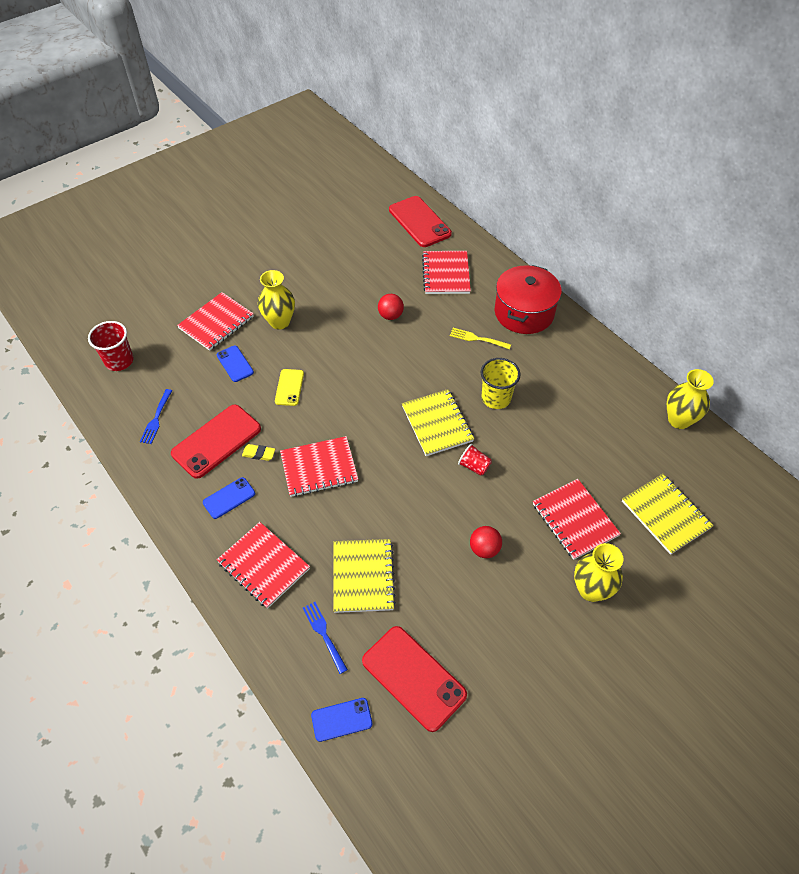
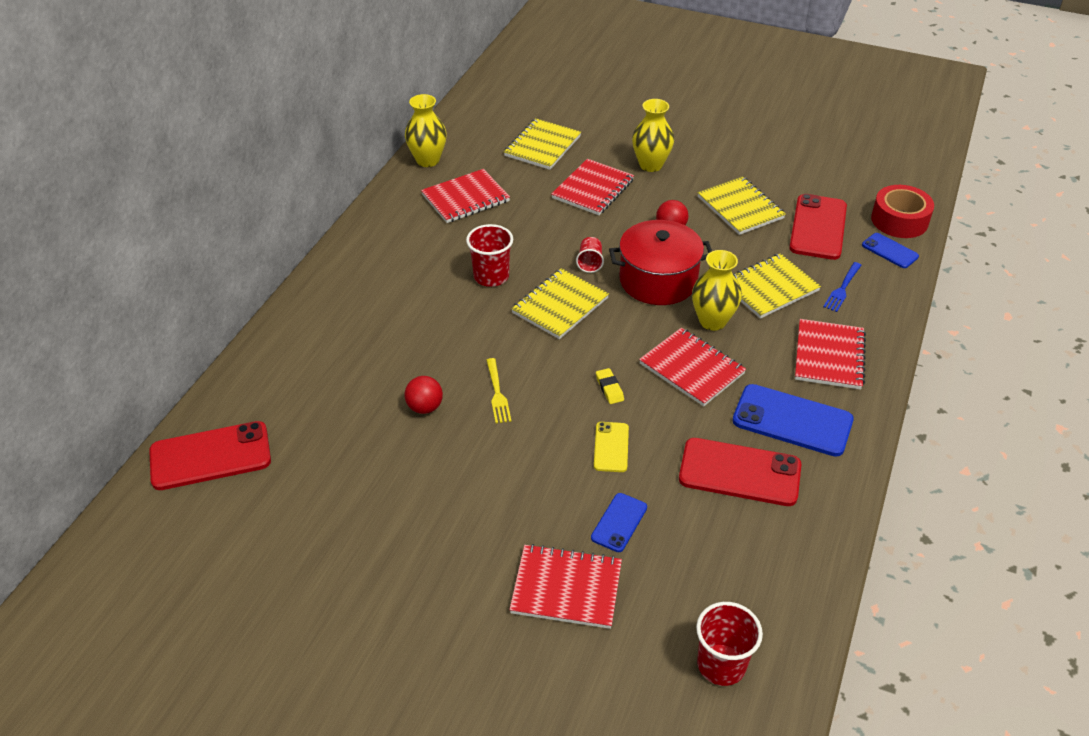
camera: 120 degrees left, 10 degrees down
blue fork [140,389,172,444] -> none
blue phone [203,477,255,519] -> blue phone [733,384,854,457], size x1.84
yellow eraser [242,444,275,461] -> yellow eraser moved to [596,368,624,404]
yellow vase [258,270,295,330] -> yellow vase moved to [692,250,742,331]
yellow phone [275,369,304,406] -> yellow phone turned 60 degrees counterclockwise [594,422,629,472]
red phone [389,196,452,247] -> red phone turned 45 degrees clockwise [149,421,271,490]
red notebook [422,251,471,294] -> red notebook moved to [421,169,510,223]
yellow fork [450,328,511,349] -> yellow fork moved to [486,358,511,423]
yellow cup [480,358,521,409] -> red cup [466,224,513,287]
red pot [495,265,562,334] -> red pot moved to [609,220,712,305]
none -> yellow notebook [697,176,786,235]
none -> red tape [871,185,934,238]

